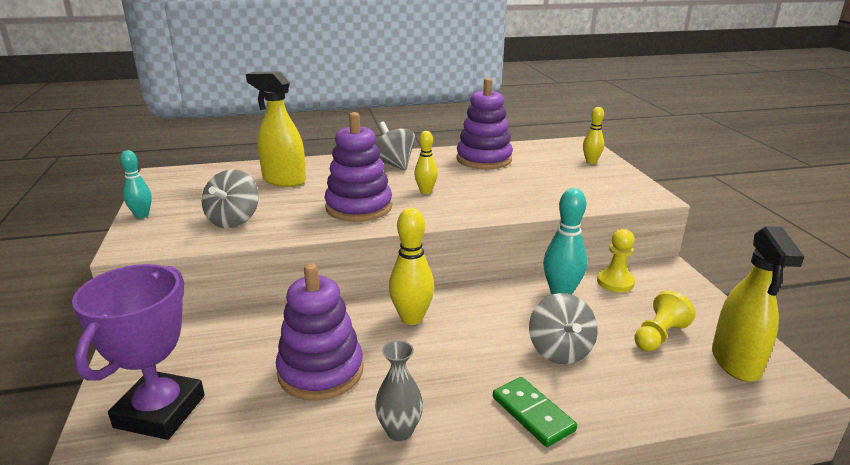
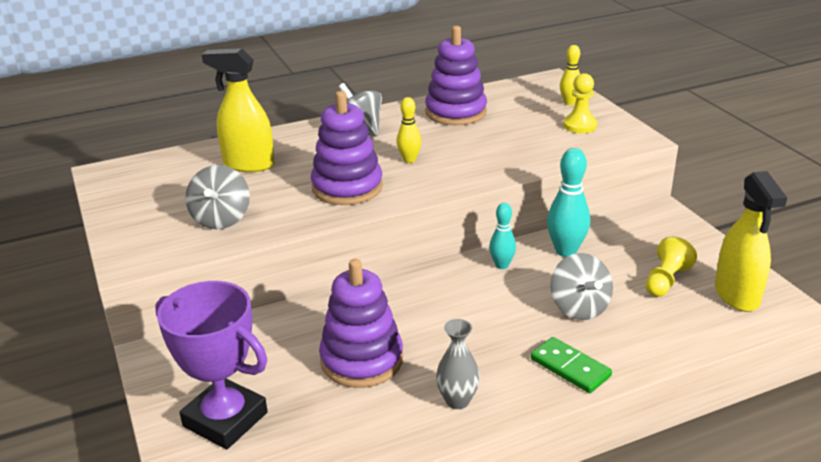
camera: 10 degrees left, 5 degrees up
purple trophy [72,264,205,440] -> purple trophy turned 60 degrees counterclockwise [155,281,268,450]
turquoise bowling pin [120,150,152,219] -> turquoise bowling pin moved to [489,203,516,269]
yellow bowling pin [389,208,434,325] -> none
yellow pawn [597,229,635,292] -> yellow pawn moved to [563,73,598,133]

